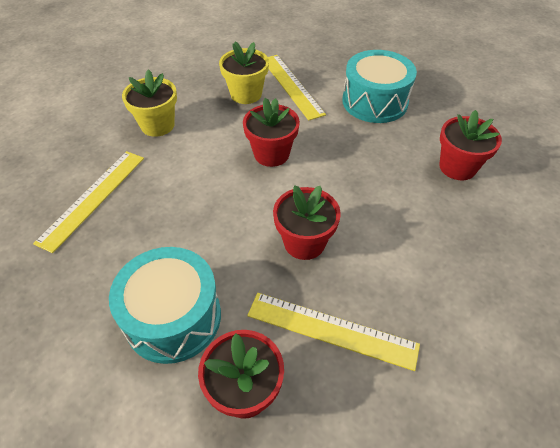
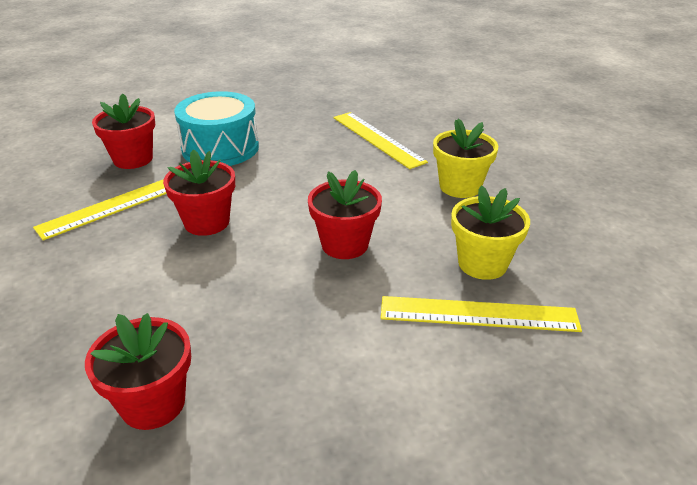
camera: 120 degrees right, 15 degrees down
turquoise drum [342,50,417,123] -> none

